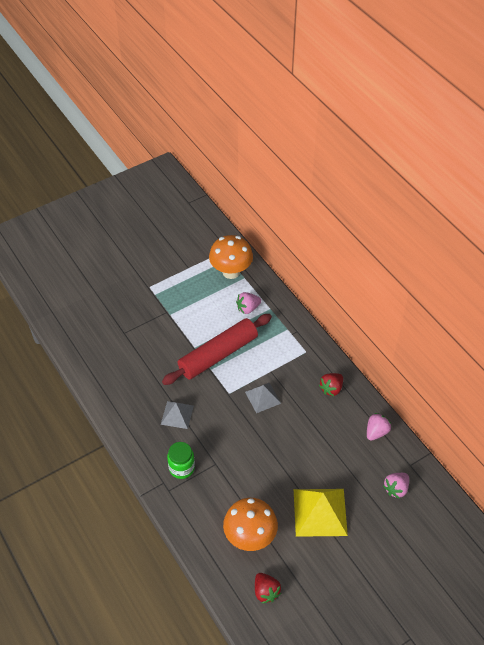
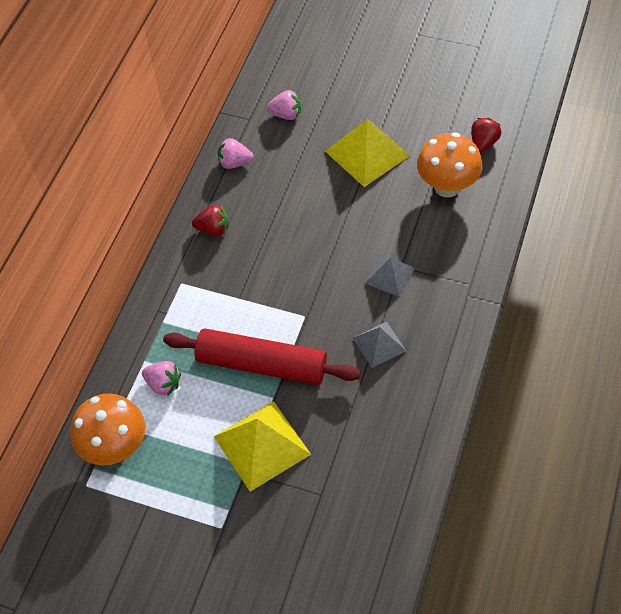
camera: 125 degrees left, 5 degrees up
green jar [167,442,195,479] -> none
grey pyramid [245,383,281,413] -> grey pyramid moved to [365,255,415,297]
none -> yellow pyramid [213,401,311,492]

